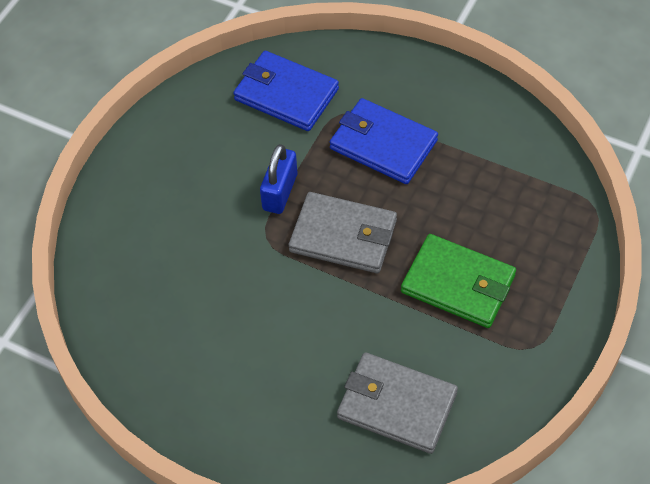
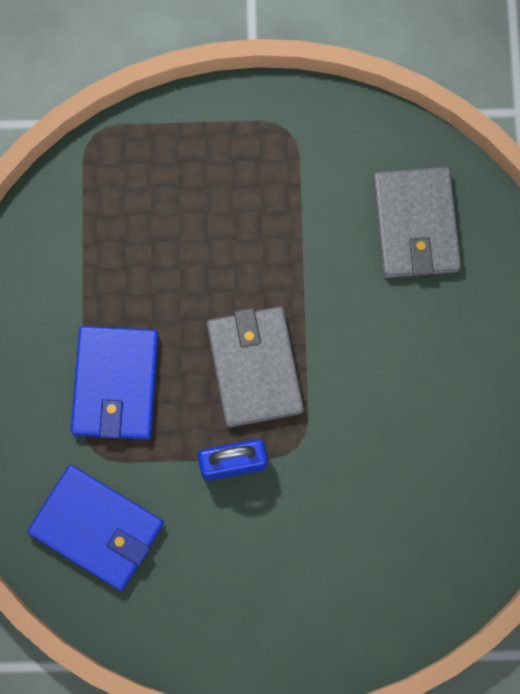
camera: 120 degrees left, 20 degrees up
blue wallet [234,51,339,131] -> blue wallet turned 60 degrees counterclockwise [27,465,164,591]
green wallet [401,234,516,328] -> none

